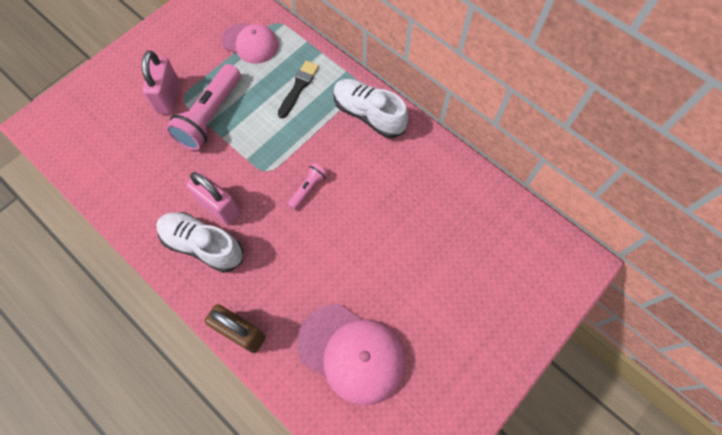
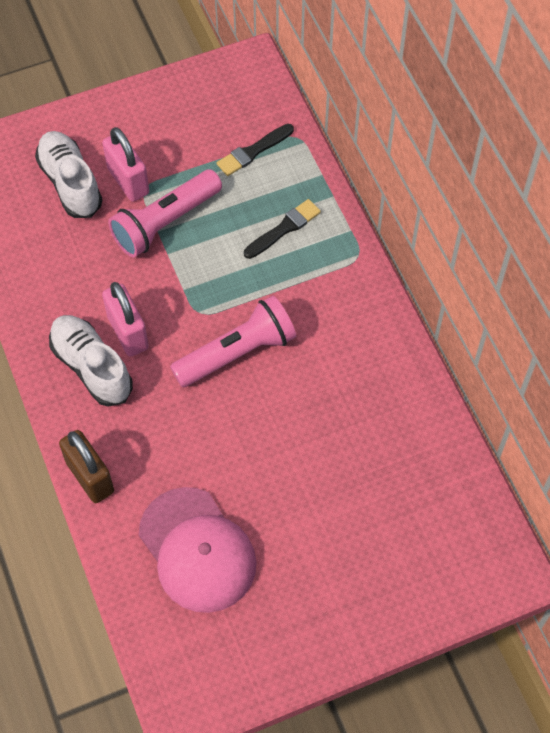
camera: 25 degrees right, 5 degrees down
pink padlock [142,50,179,114] -> pink padlock turned 60 degrees counterclockwise [102,127,149,202]
pink cap [222,23,279,64] -> black brush [217,124,294,176]
pink flashlight [288,163,328,210] -> pink flashlight [170,296,296,387], size x2.03
white shoe [334,79,408,138] -> white shoe moved to [35,131,103,218]

